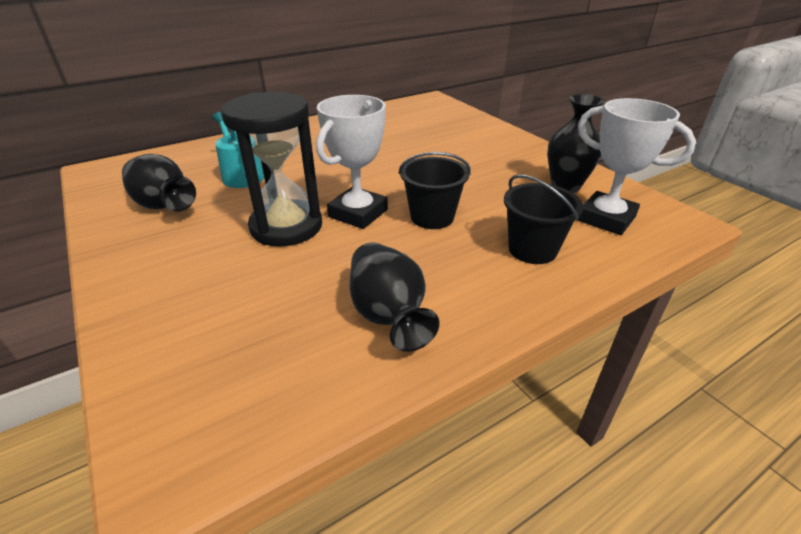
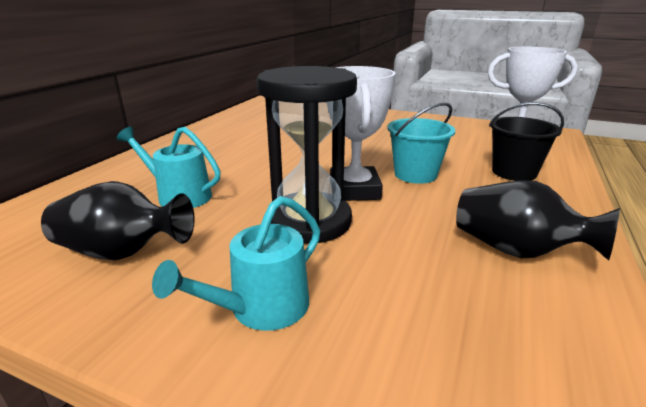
camera: 35 degrees left, 10 degrees down
black bucket [399,152,471,229] -> turquoise bucket [387,102,455,184]
black vase [547,94,605,193] -> none
none -> turquoise watering can [152,196,320,331]

